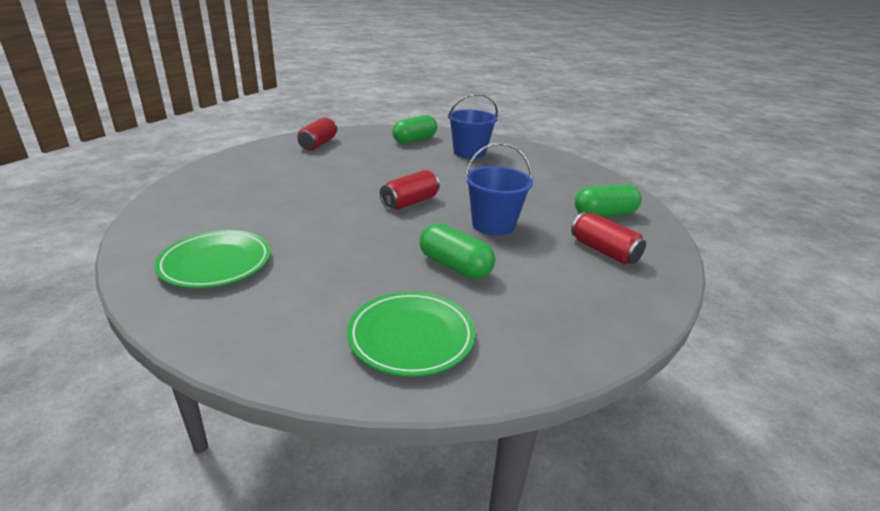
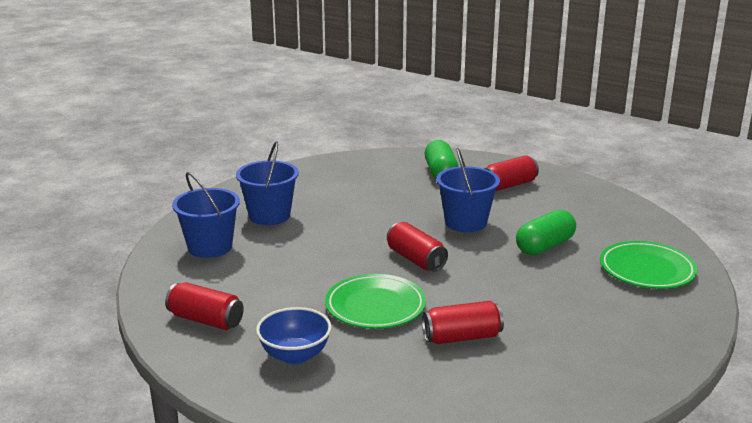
camera: 80 degrees left, 5 degrees down
green plate [154,230,271,288] -> green plate moved to [325,274,426,329]
green capsule [392,115,437,144] -> blue bucket [172,172,240,258]
none -> blue bowl [256,307,332,364]
none -> red can [422,301,504,344]

